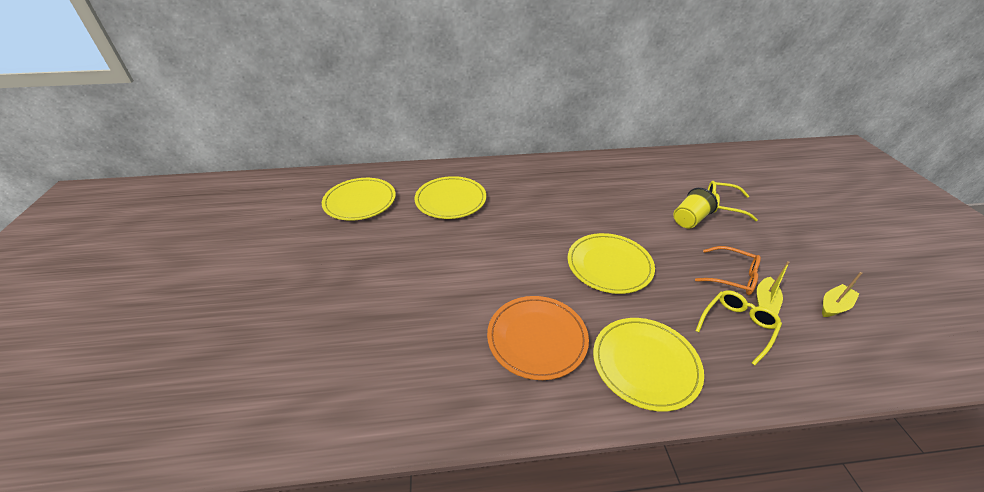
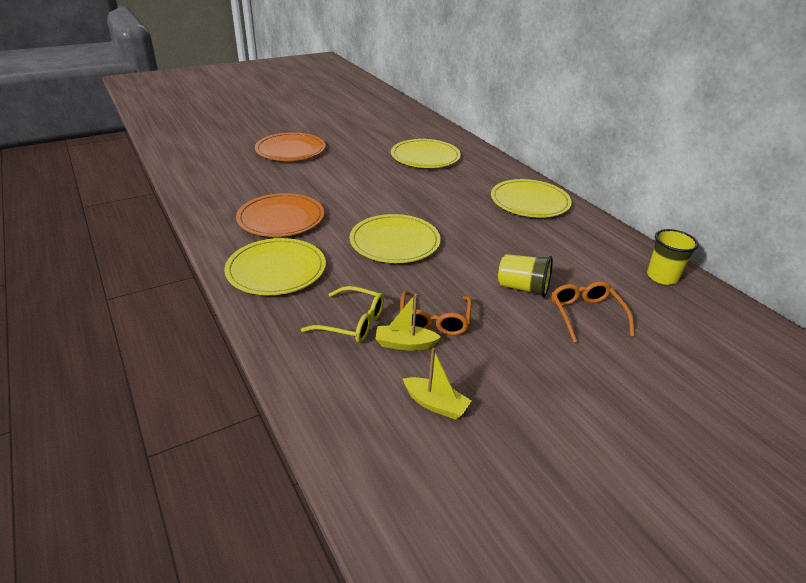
camera: 65 degrees right, 5 degrees down
yellow plate [322,178,396,221] -> yellow plate moved to [491,179,572,218]
yellow glasses [708,181,758,221] -> orange glasses [552,282,634,343]
none -> orange plate [255,132,326,161]
none -> yellow cup [647,229,699,285]

